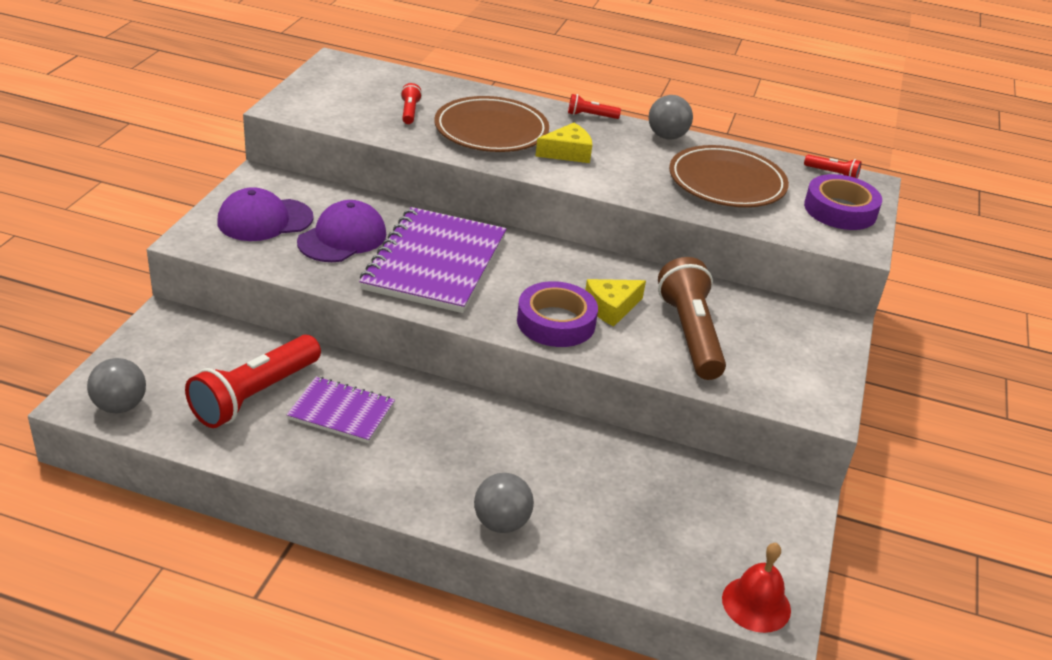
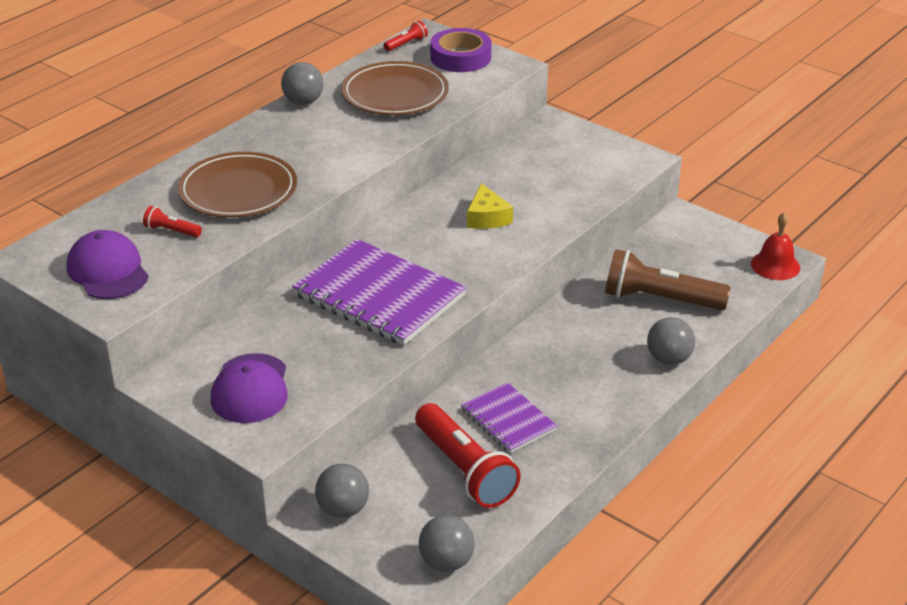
camera: 65 degrees left, 0 degrees up
purple notebook [287,377,395,443] -> purple notebook turned 75 degrees counterclockwise [461,382,557,453]
purple cap [297,200,386,262] -> purple cap moved to [67,230,149,299]
purple tape [517,281,598,347] -> none
yellow cheese [535,123,592,163] -> none
red flashlight [568,94,621,119] -> none
brown flashlight [658,257,726,380] -> brown flashlight moved to [605,249,731,310]
none -> grey ball [315,464,369,518]

